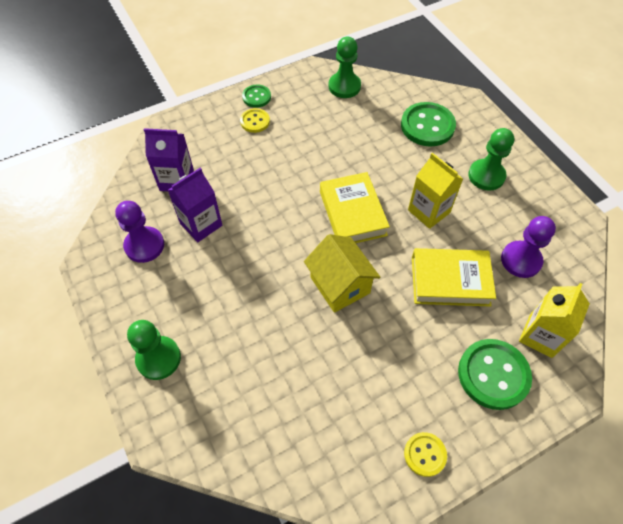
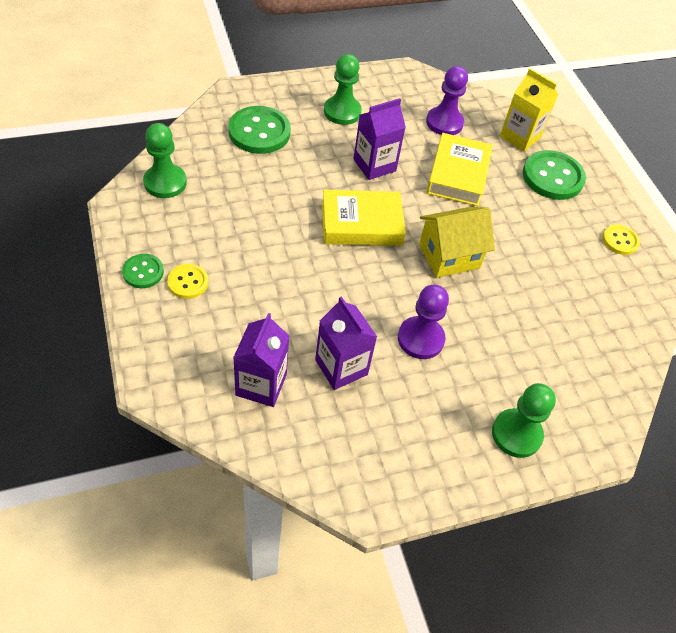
camera: 85 degrees left, 5 degrees down
purple pawn [115,201,164,263] -> purple pawn moved to [398,285,449,359]
yellow carton [408,153,463,229] -> purple carton [354,98,406,180]

